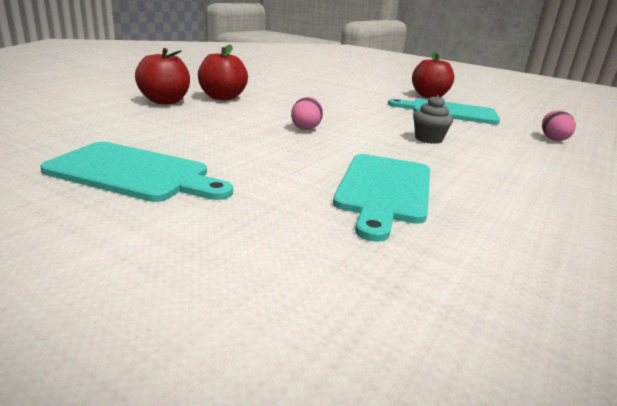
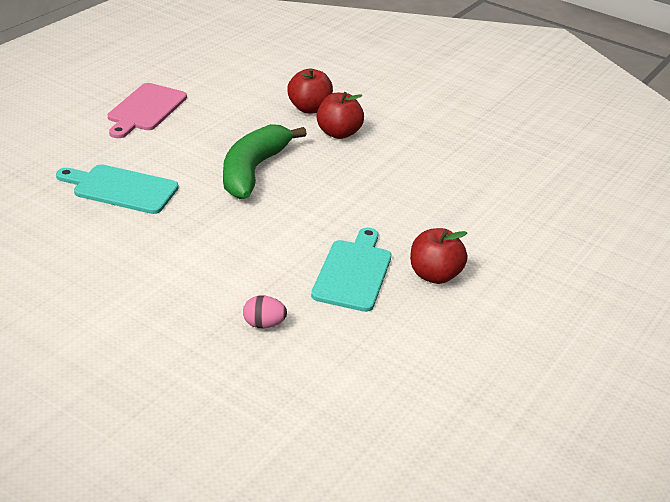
camera: 90 degrees right, 10 degrees up
turquoise cutting board [40,142,233,202] -> pink cutting board [108,83,187,138]
pink egg [291,97,323,130] -> green banana [223,124,307,199]
grey cupcake [413,95,453,144] -> none

